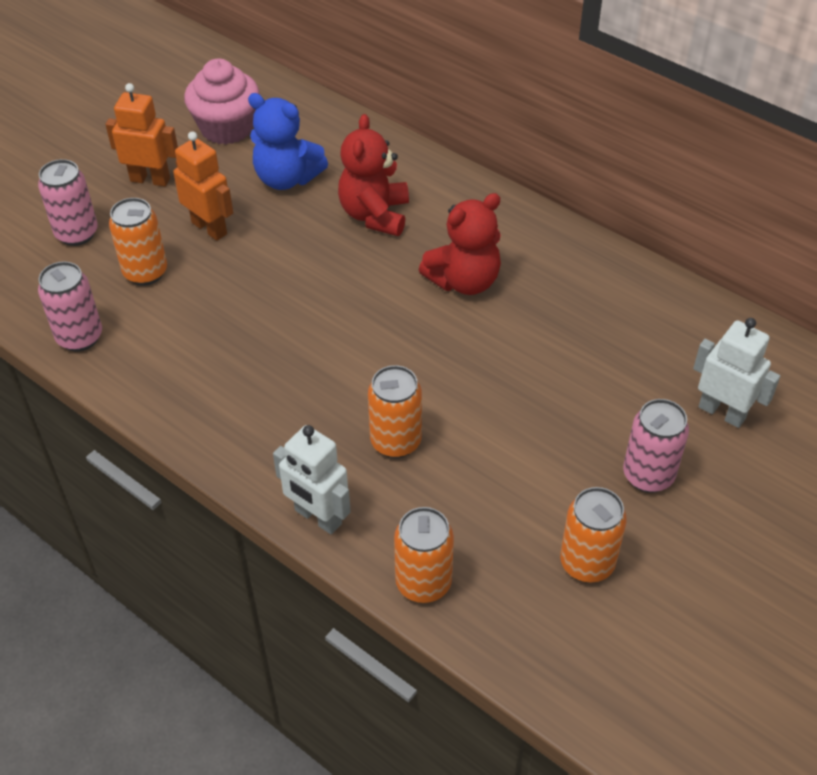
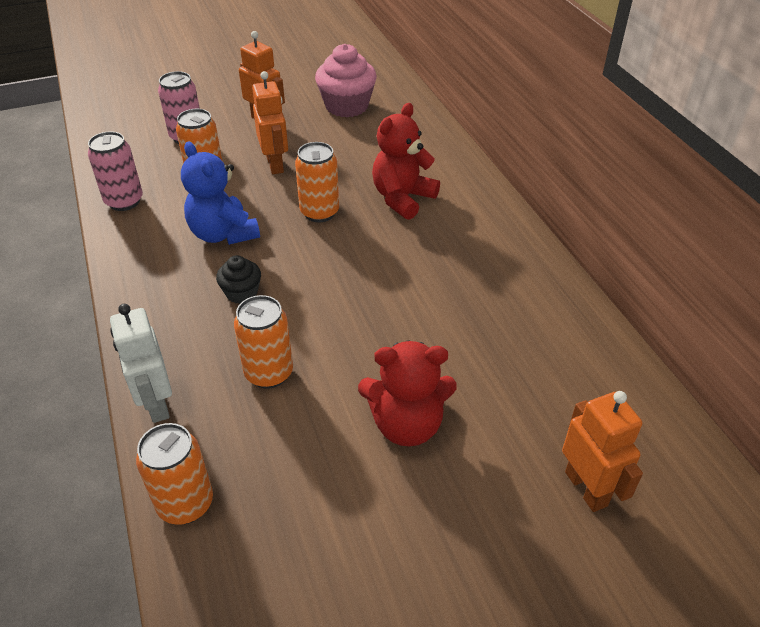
camera: 30 degrees right, 5 degrees down
blue teddy bear [248,93,328,190] -> blue teddy bear moved to [181,141,260,245]
red teddy bear [419,193,501,295] -> red teddy bear moved to [358,340,457,446]
orange can [560,487,627,583] -> orange can moved to [295,142,339,222]
pink can [623,399,689,493] -> none
white robot [693,318,780,428] -> orange robot [562,391,643,512]
none -> black cupcake [216,255,261,304]

